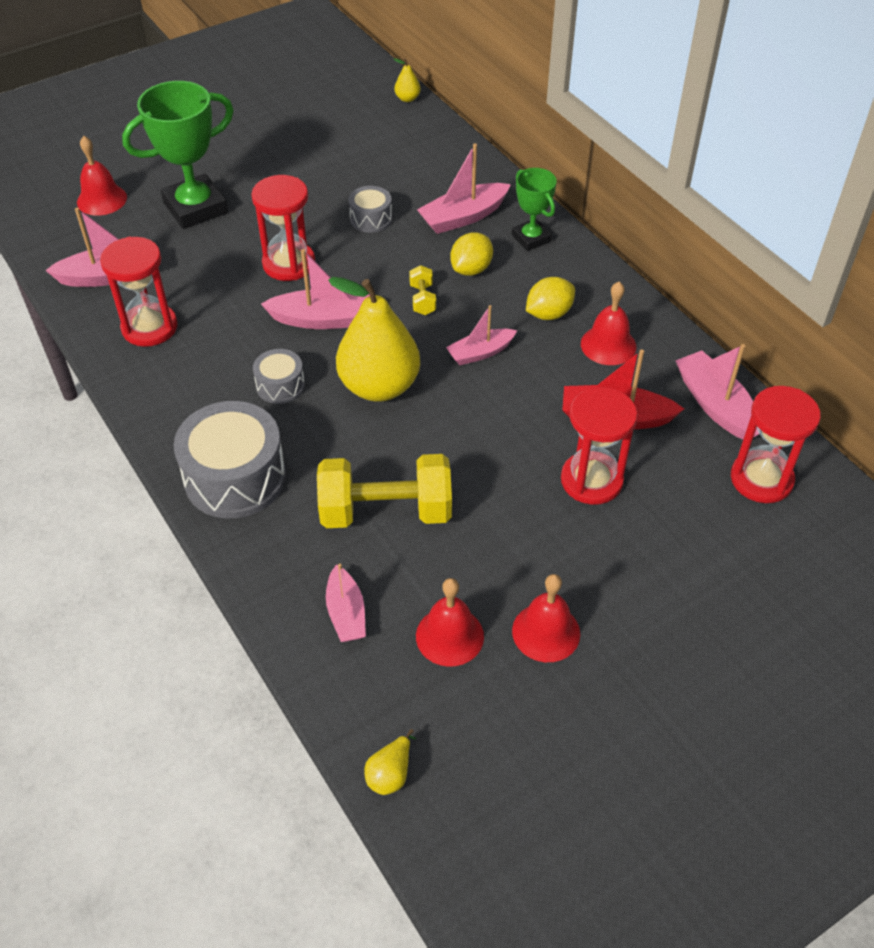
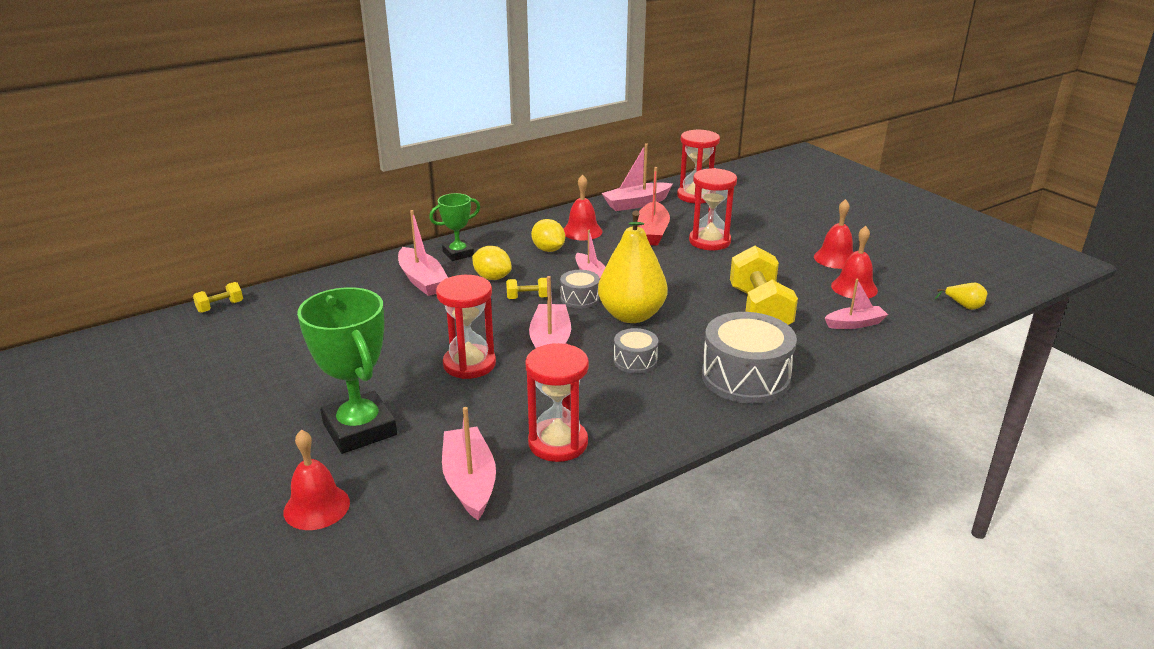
camera: 90 degrees left, 20 degrees down
grey drum [348,186,392,233] -> grey drum moved to [560,270,600,309]
yellow pear [394,58,421,102] -> yellow dumbbell [193,282,243,313]

